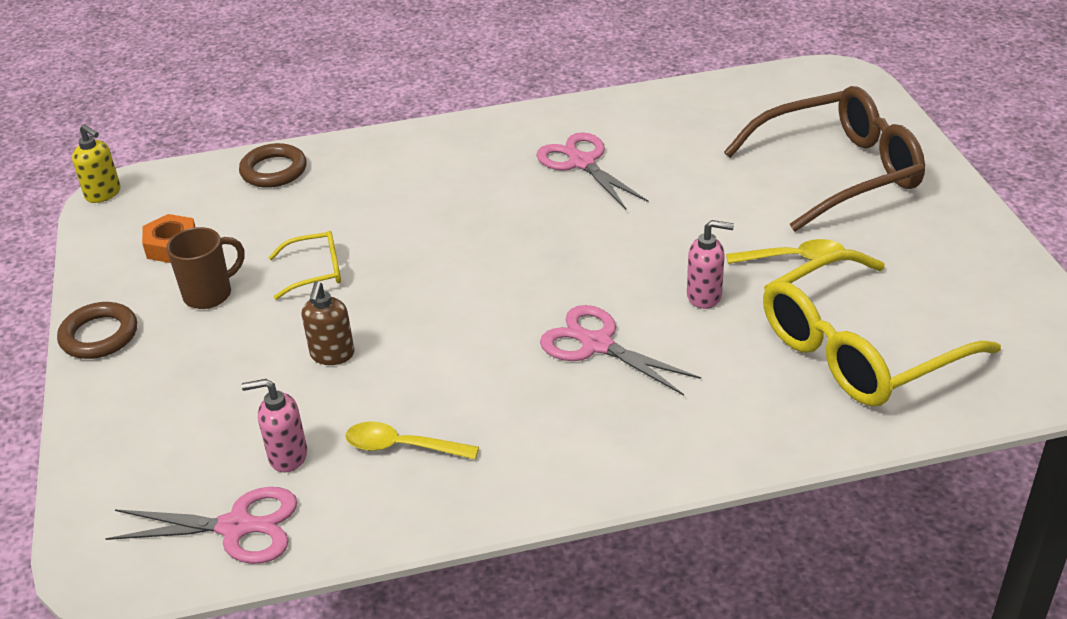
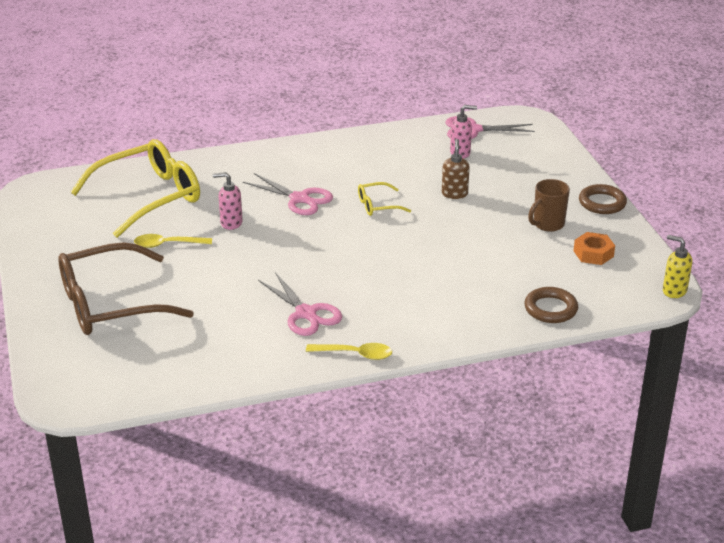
camera: 175 degrees right, 5 degrees down
yellow glasses [268,231,341,300] -> yellow glasses moved to [358,182,411,216]
yellow spoon [345,422,479,459] -> yellow spoon moved to [306,343,392,360]

